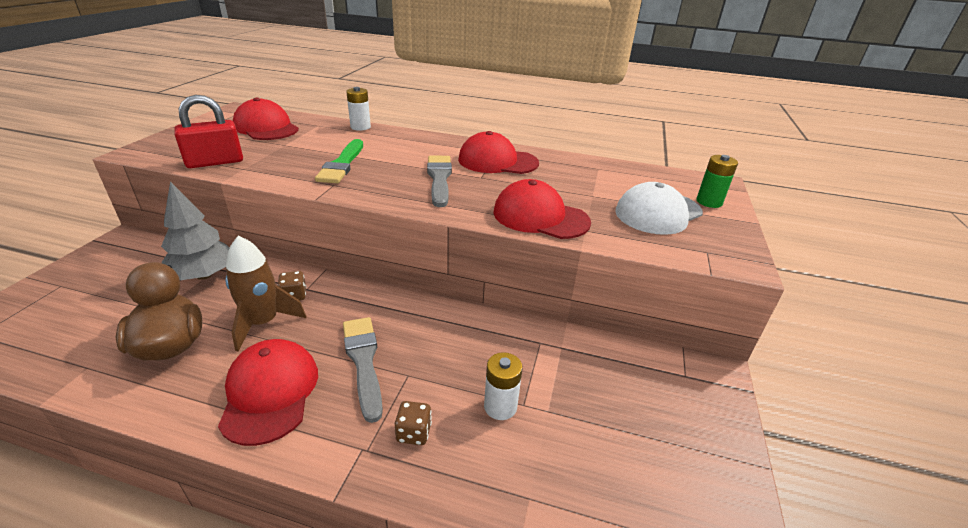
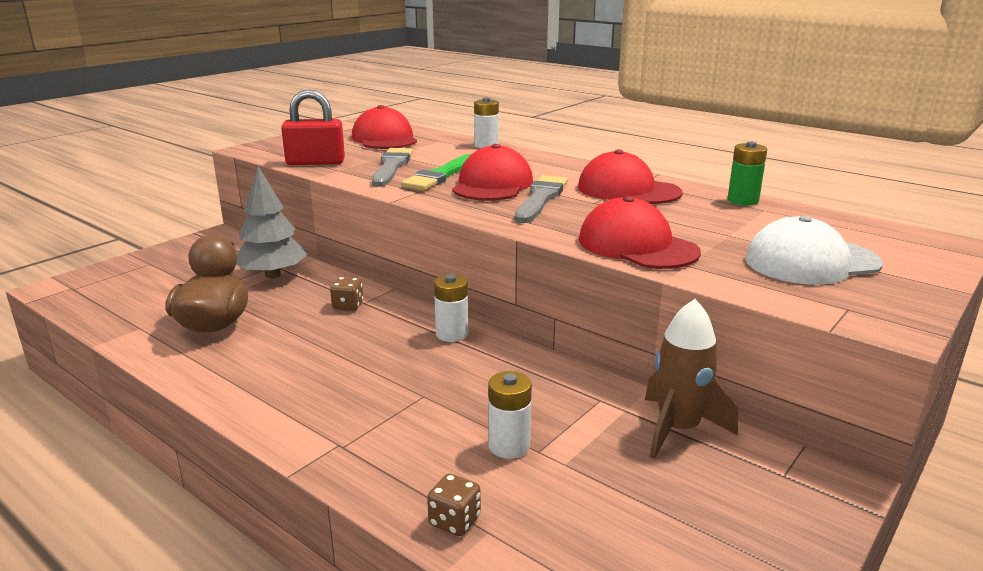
camera: 25 degrees right, 10 degrees down
red cap [218,339,318,446] -> red cap moved to [452,144,533,201]
brown rocket [225,236,306,352] -> brown rocket moved to [645,299,738,459]
grey brush [343,317,383,423] -> grey brush moved to [372,148,413,187]
brown dice [395,401,432,445] -> brown dice moved to [427,474,481,536]
green battery [697,155,738,208] -> green battery moved to [728,142,767,206]
none -> white battery [434,274,468,342]

